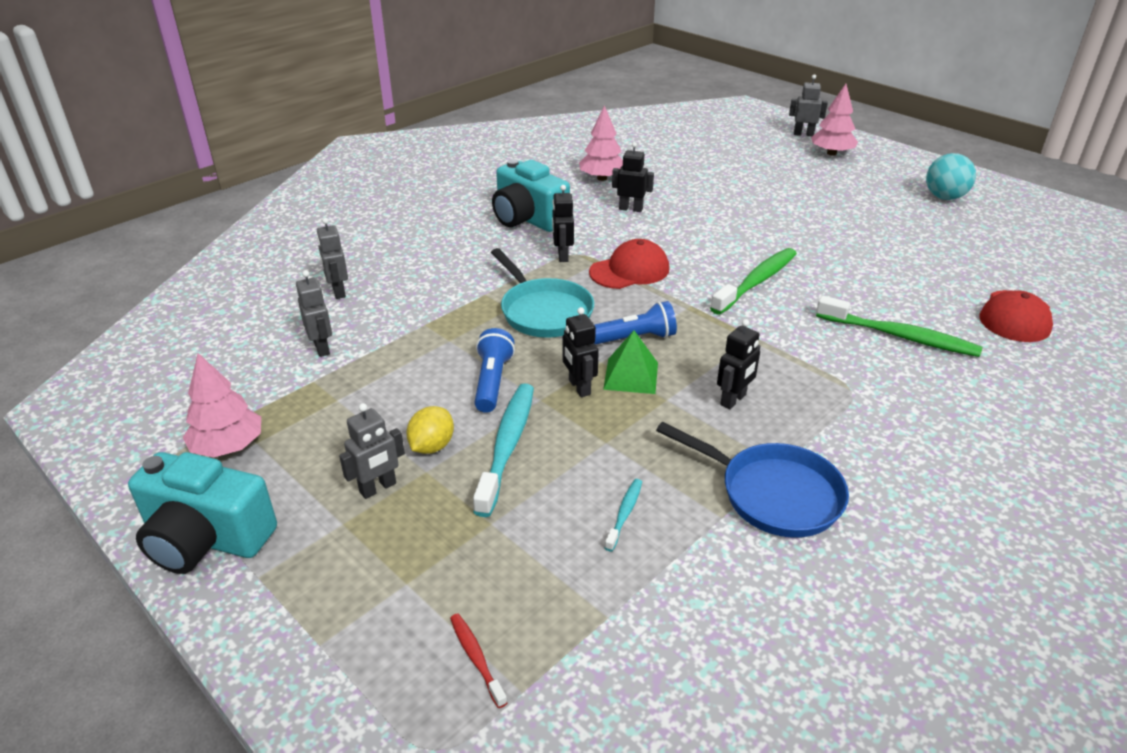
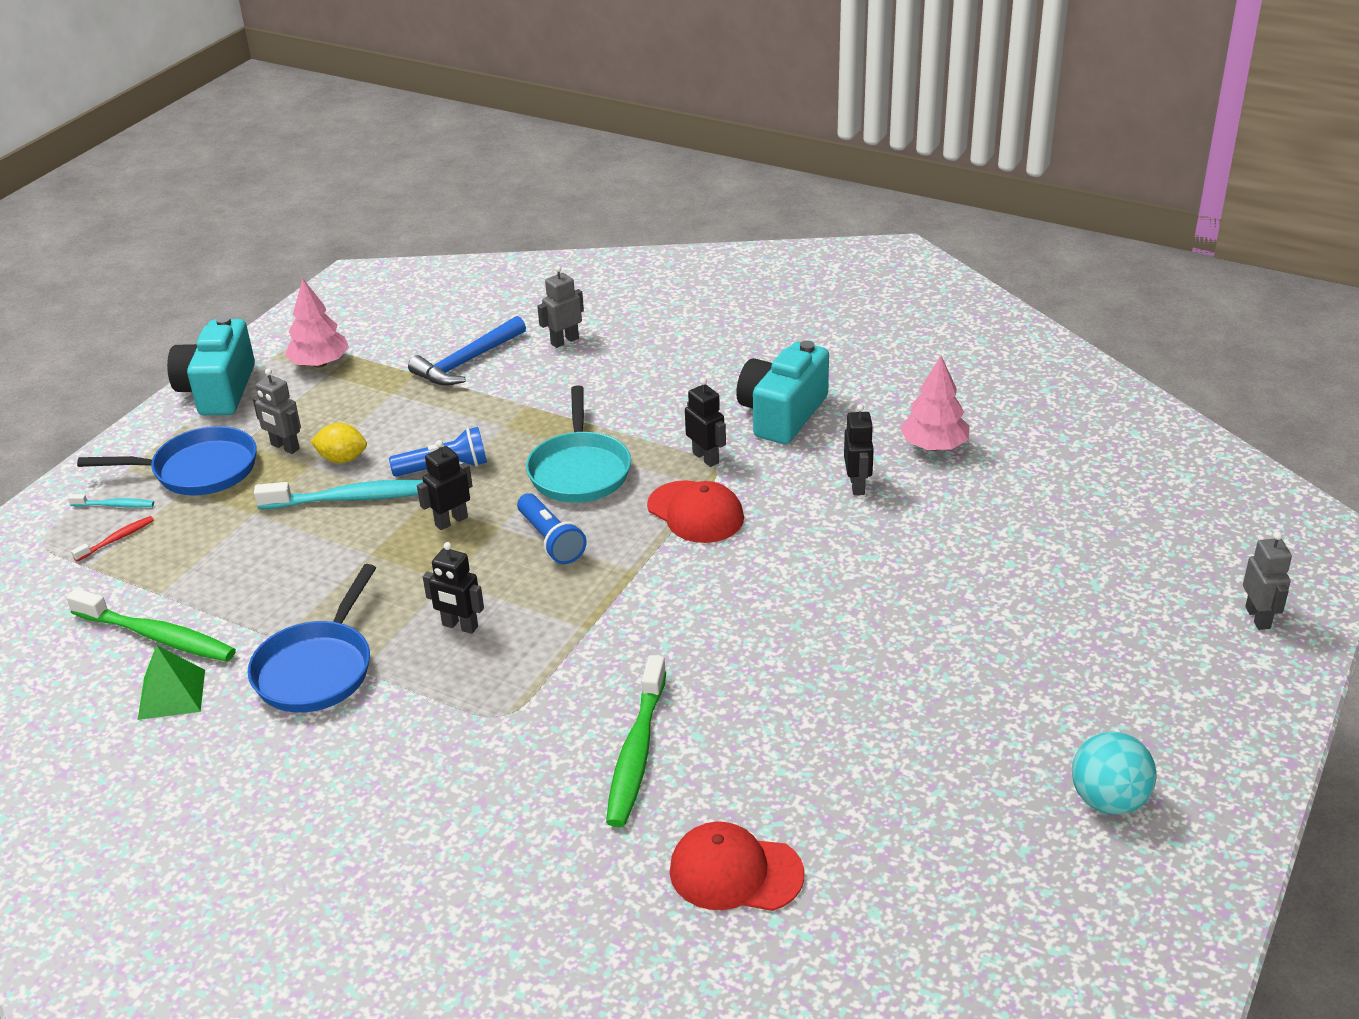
camera: 75 degrees right, 0 degrees up
grey robot [296,270,332,357] -> blue hammer [408,316,526,386]
turquoise pan [491,248,594,338] -> turquoise pan turned 45 degrees counterclockwise [526,385,631,503]
black robot [552,185,574,262] -> black robot turned 75 degrees clockwise [685,378,726,467]
green pyramid [603,330,658,394] -> green pyramid moved to [138,645,205,720]
turquoise toothbrush [605,479,642,551] -> turquoise toothbrush moved to [68,494,154,508]
green toothbrush [710,248,797,315] -> green toothbrush moved to [66,588,236,662]
pink tree [811,84,858,156] -> none
none -> blue pan [77,426,257,496]

